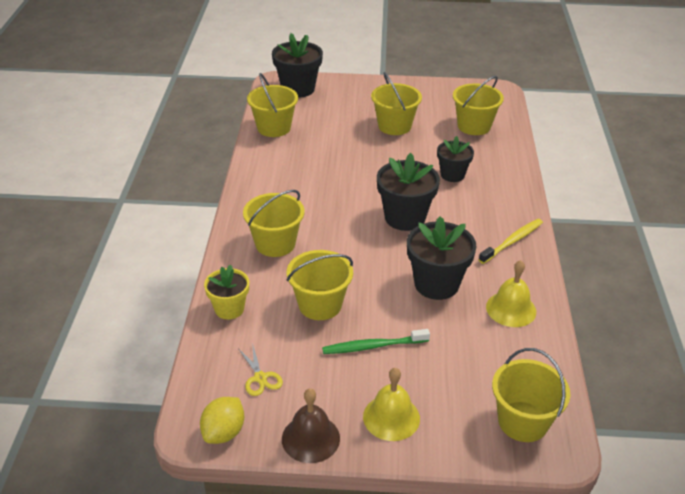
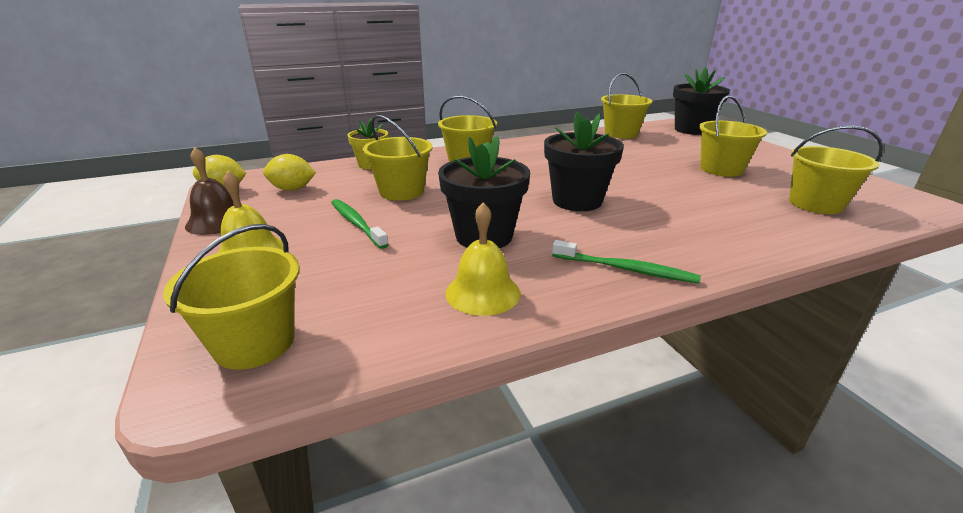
camera: 65 degrees right, 10 degrees down
yellow scissors [238,343,283,396] -> yellow lemon [263,154,316,191]
black flower pot [437,136,474,182] -> none
yellow toothbrush [479,219,543,264] -> green toothbrush [552,240,701,283]

